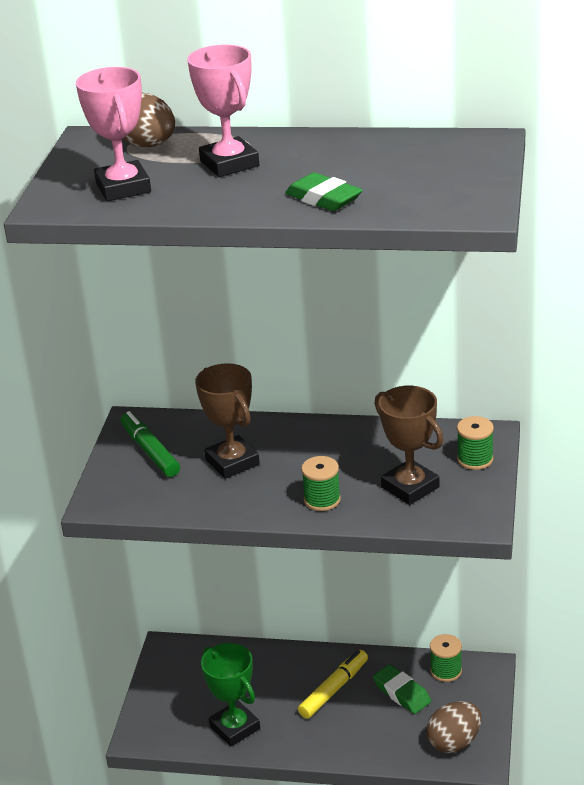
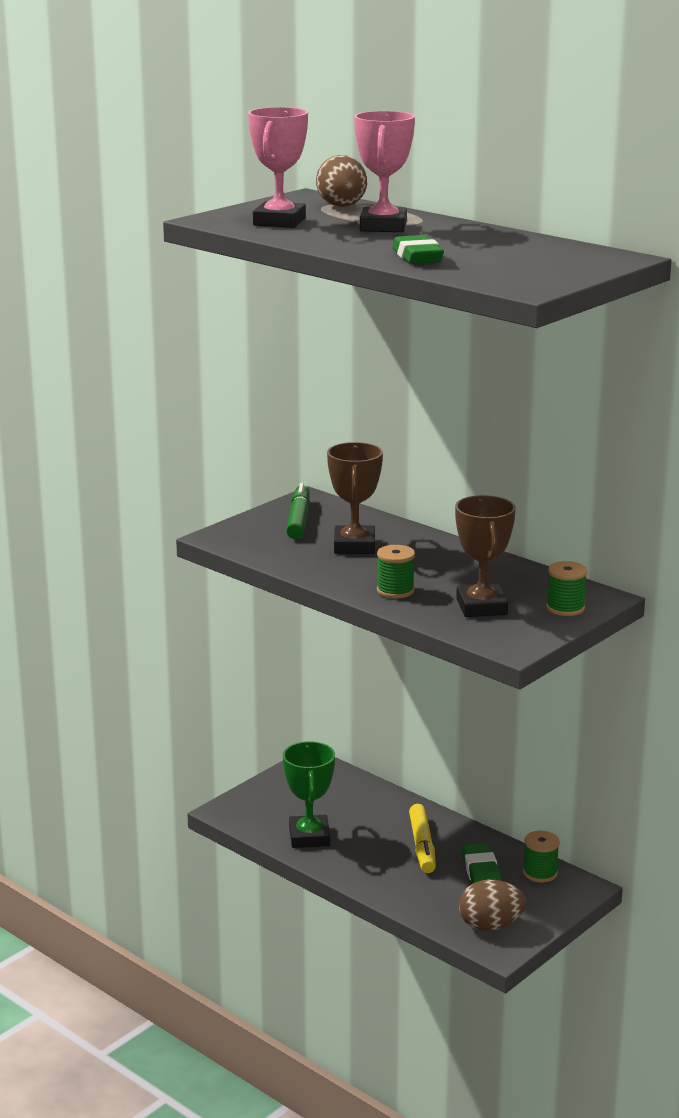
camera: 30 degrees right, 10 degrees down
yellow marker [298,650,368,719] -> yellow marker turned 105 degrees clockwise [409,804,436,873]

